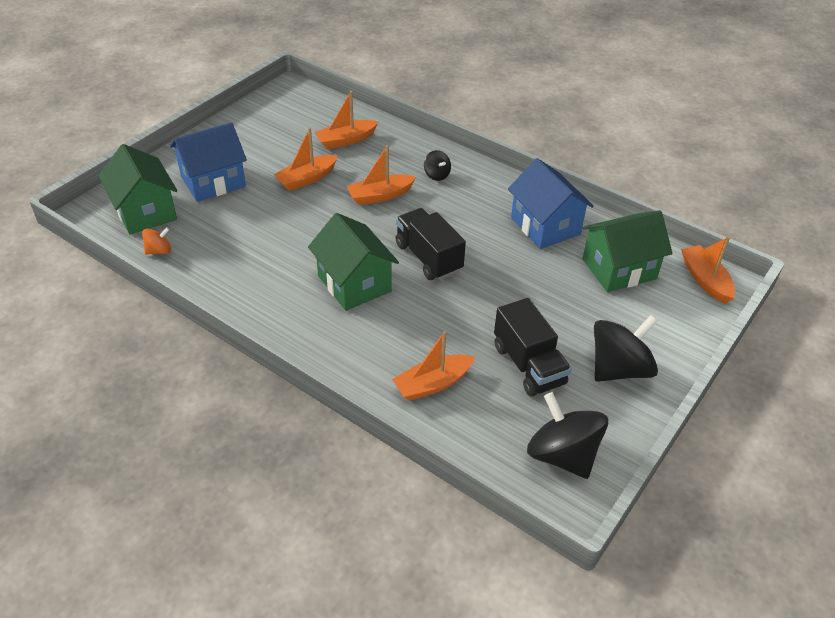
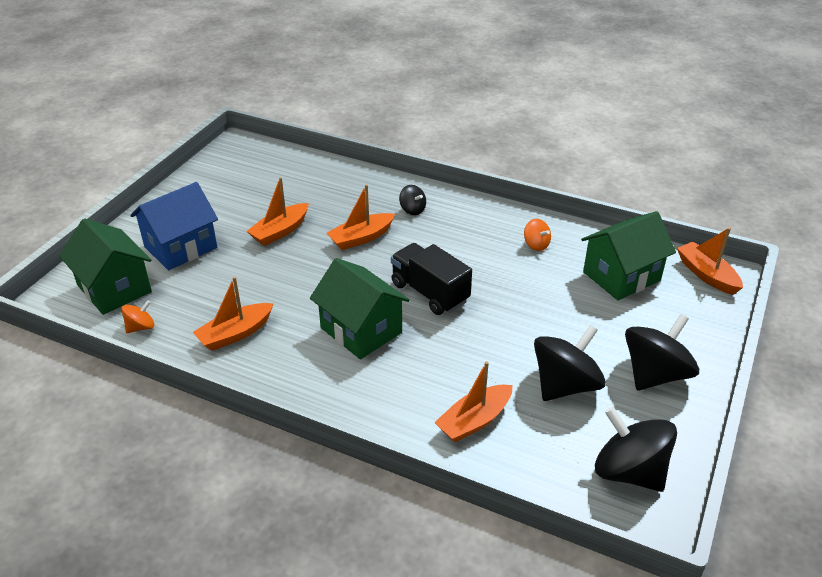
camera: 10 degrees left, 5 degrees down
orange boat [314,91,378,149] -> orange boat moved to [193,276,273,351]
black truck [494,298,572,397] -> black spinning top [534,325,606,401]
blue house [508,158,594,249] -> orange spinning top [524,219,551,251]

